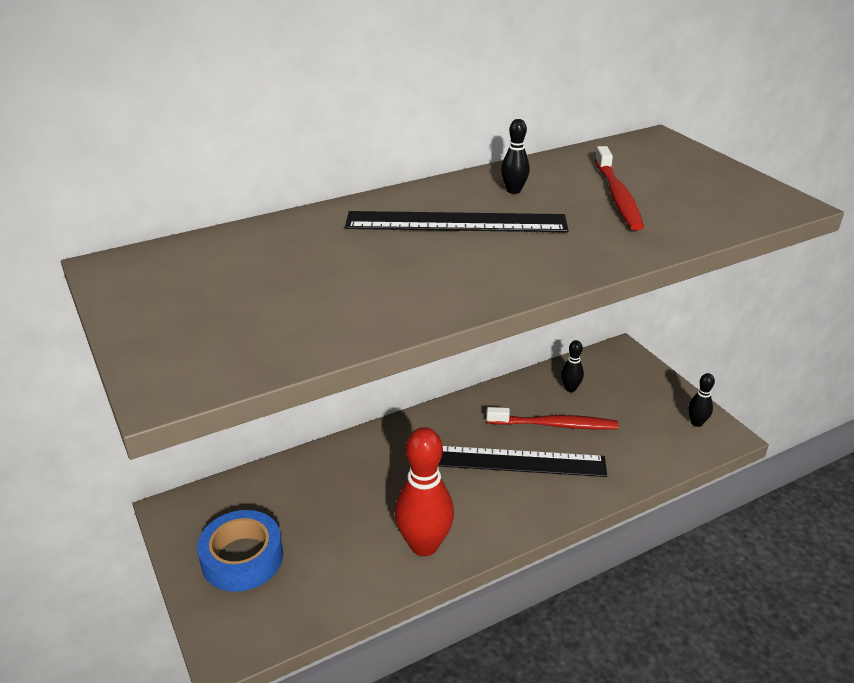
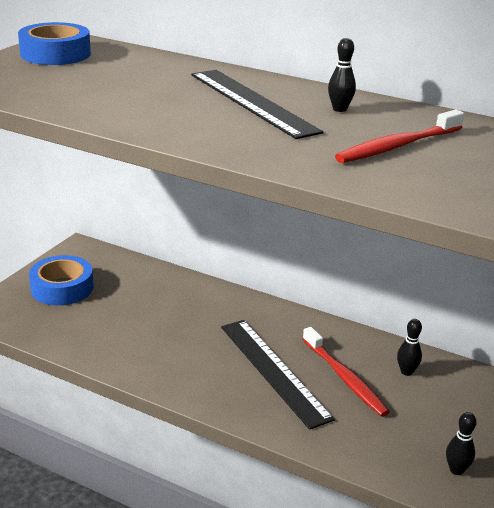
camera: 55 degrees right, 5 degrees down
red bowling pin [395,427,454,556] -> none
none -> blue tape [18,22,91,65]

